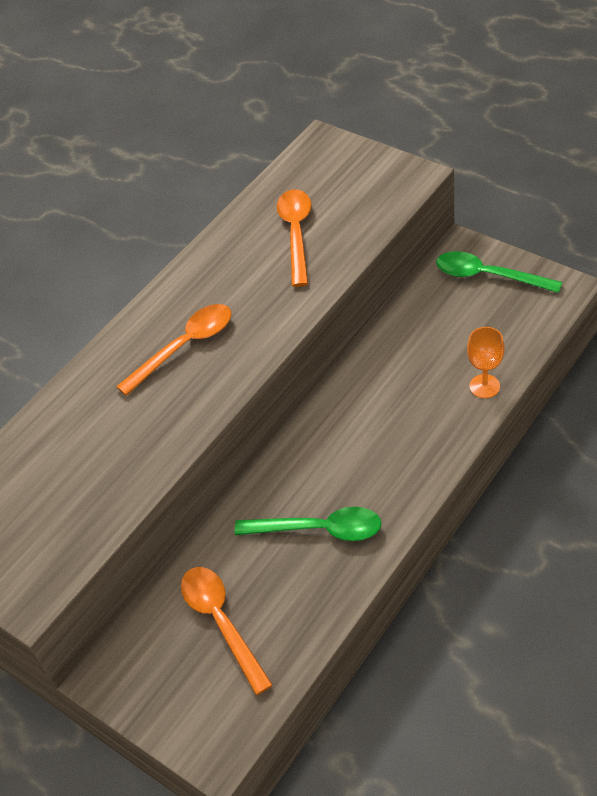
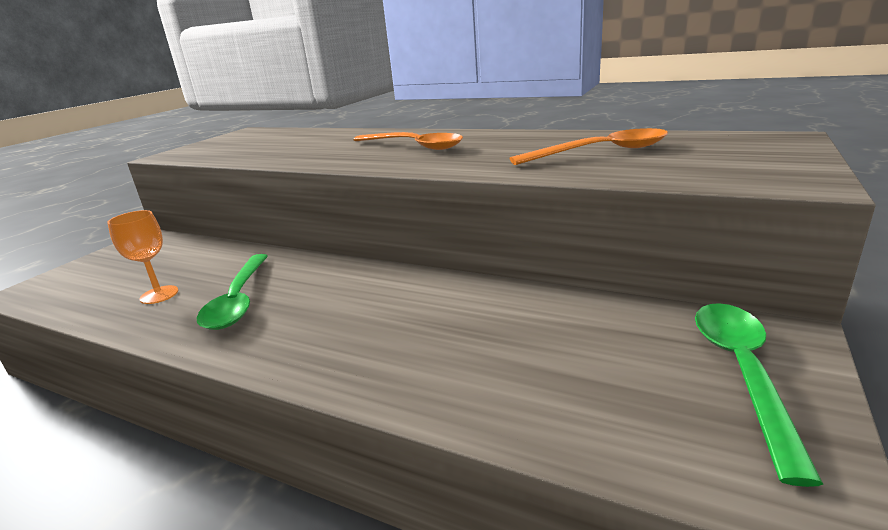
camera: 75 degrees right, 25 degrees down
orange spoon [181,567,273,695] -> none
orange goblet [467,327,504,398] -> orange goblet moved to [107,210,178,304]

